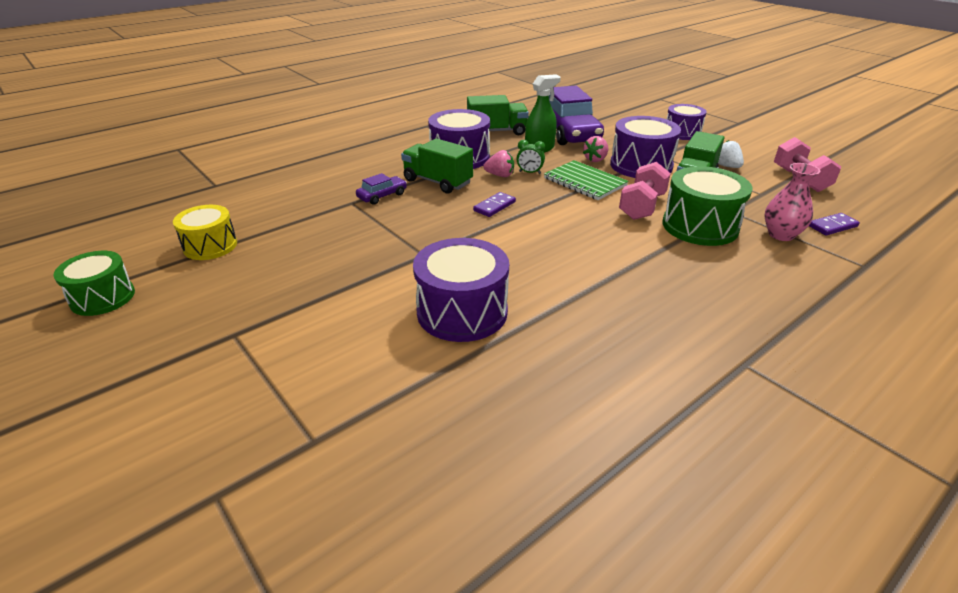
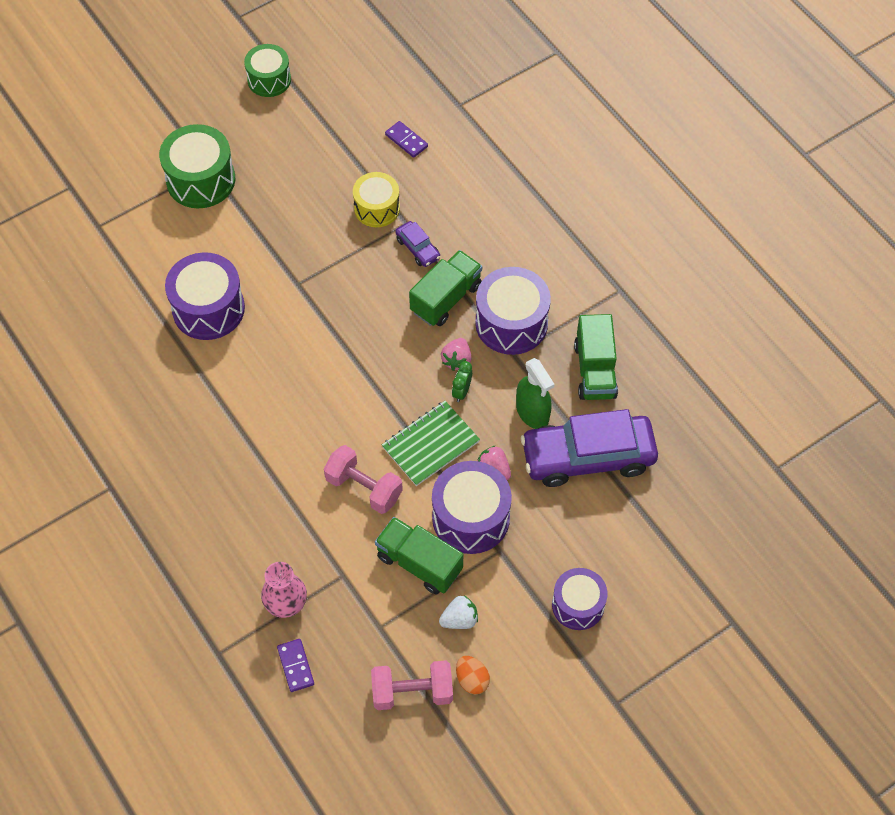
camera: 95 degrees right, 25 degrees up
yellow drum [173,205,237,260] -> yellow drum moved to [353,172,400,227]
purple domino [473,192,516,217] -> purple domino moved to [385,121,428,158]
green drum [662,166,753,246] -> green drum moved to [159,124,235,208]
none -> orange egg [456,656,490,694]

